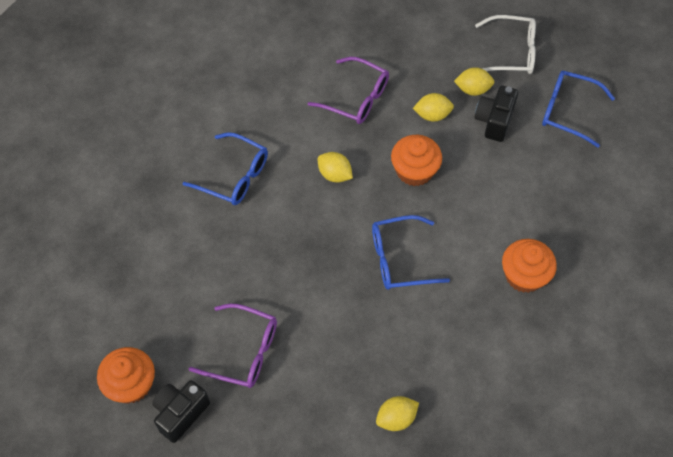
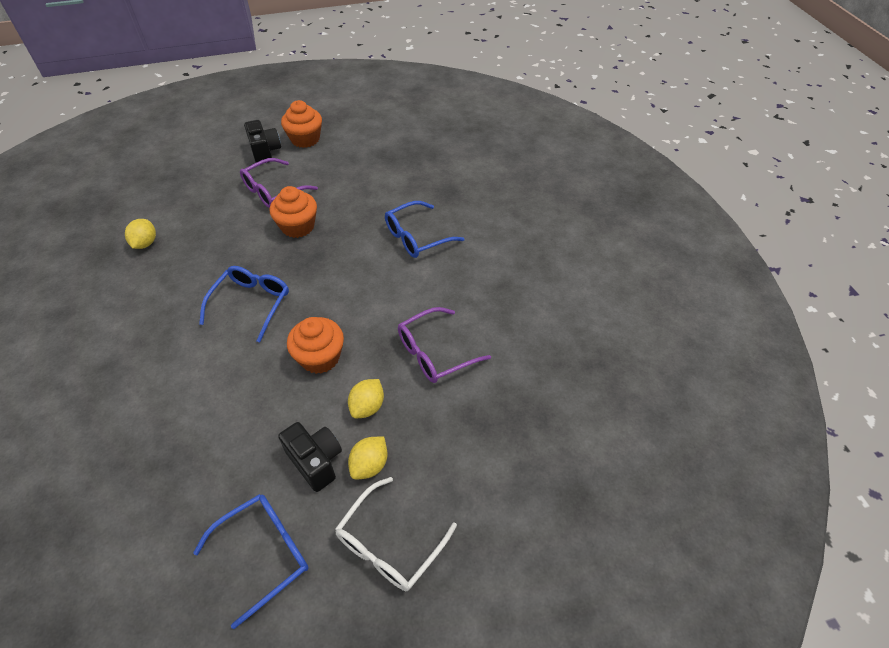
camera: 120 degrees right, 10 degrees down
yellow lemon [318,152,353,183] -> none
orange cupcake [502,239,557,293] -> orange cupcake moved to [270,186,317,238]

